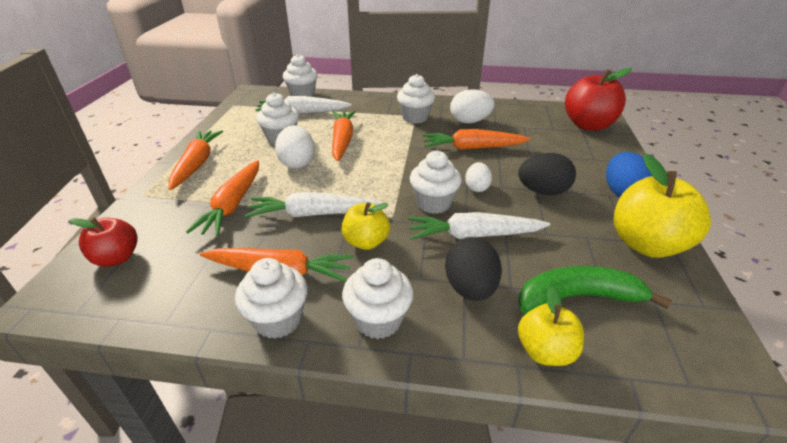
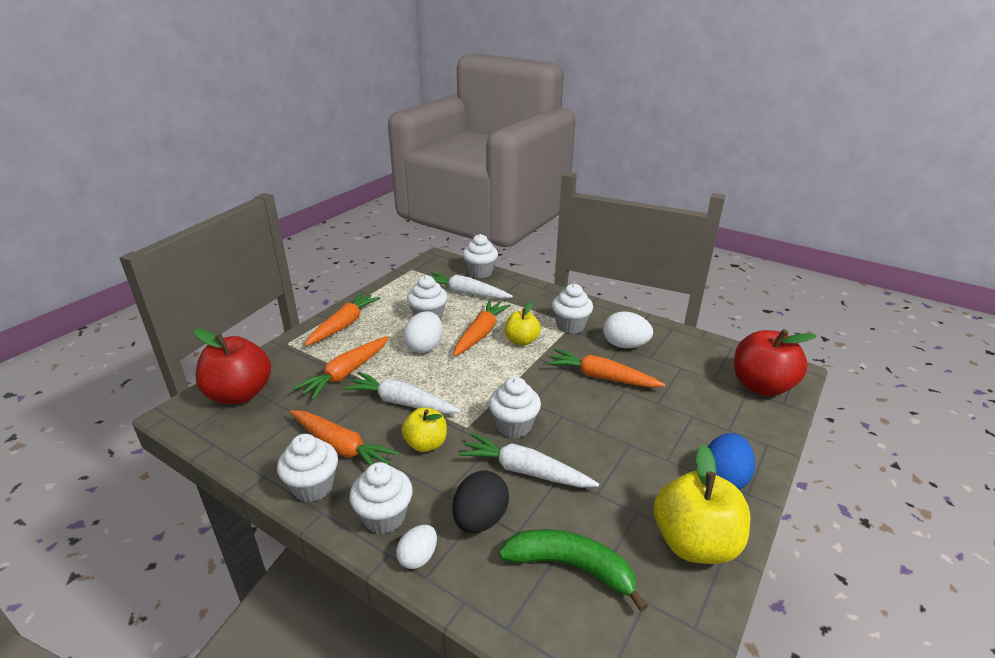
camera: 25 degrees right, 5 degrees down
red apple [69,217,138,267] -> red apple [194,328,271,404], size x1.69
white egg [465,162,492,192] -> white egg moved to [396,525,437,569]
black egg [518,153,576,195] -> none
yellow apple [518,286,584,366] -> yellow apple moved to [505,302,541,346]

